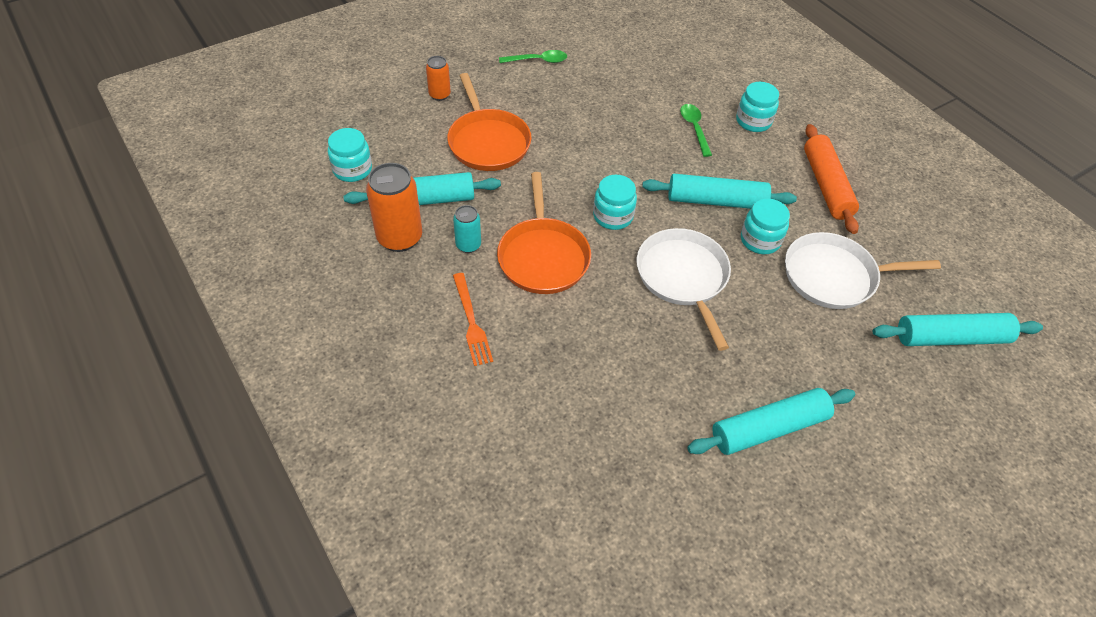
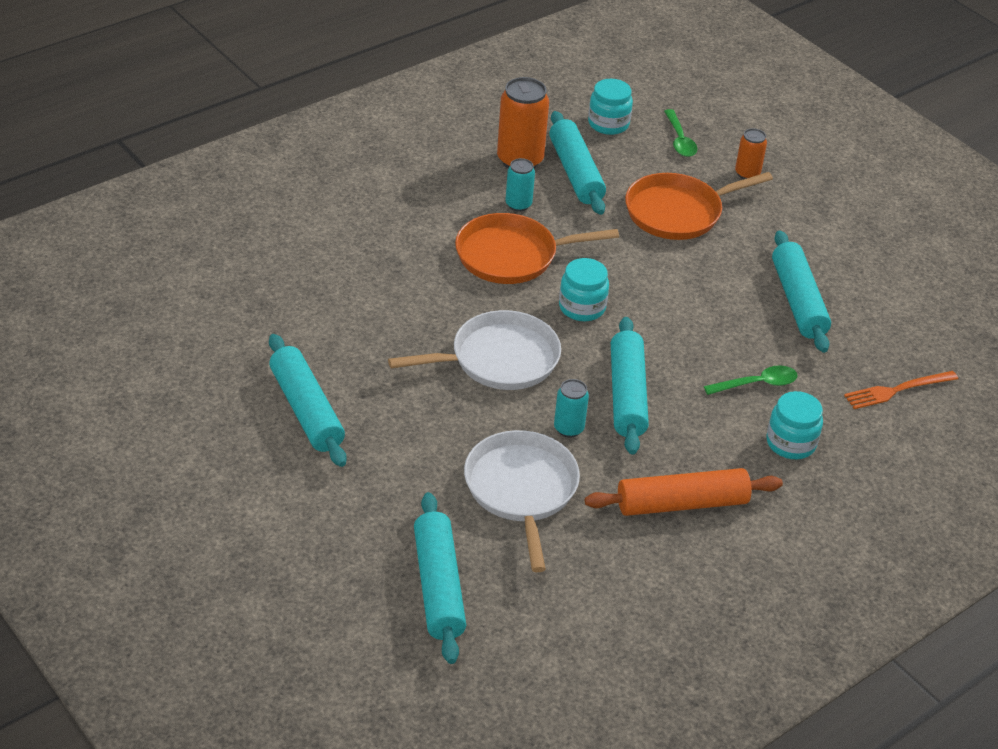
camera: 85 degrees right, 10 degrees down
orange fork [453,273,493,366] -> orange fork moved to [844,371,958,409]
green spoon [499,50,567,63] -> green spoon moved to [664,109,697,157]
turquoise jar [741,199,790,254] -> turquoise can [554,379,589,438]
none -> turquoise rolling pin [772,230,831,353]

